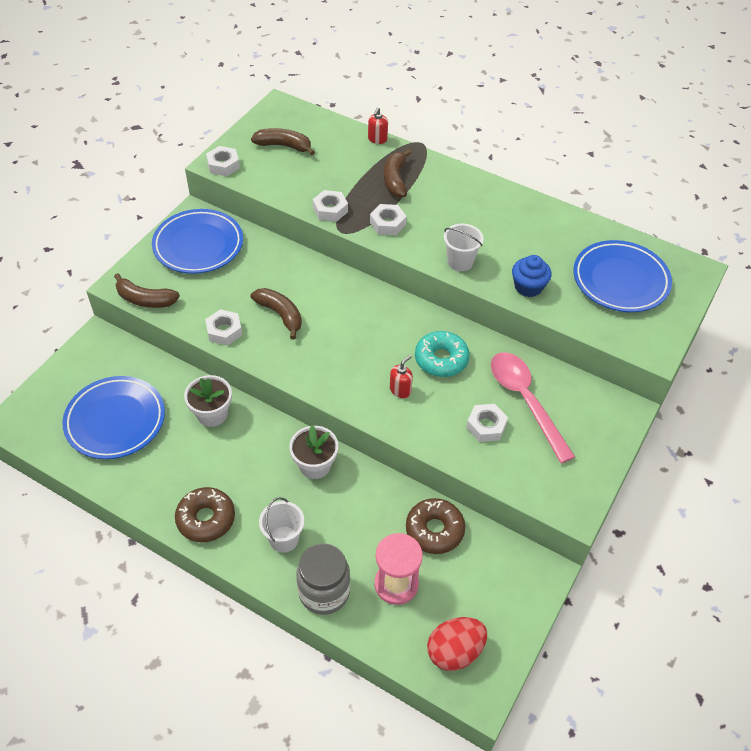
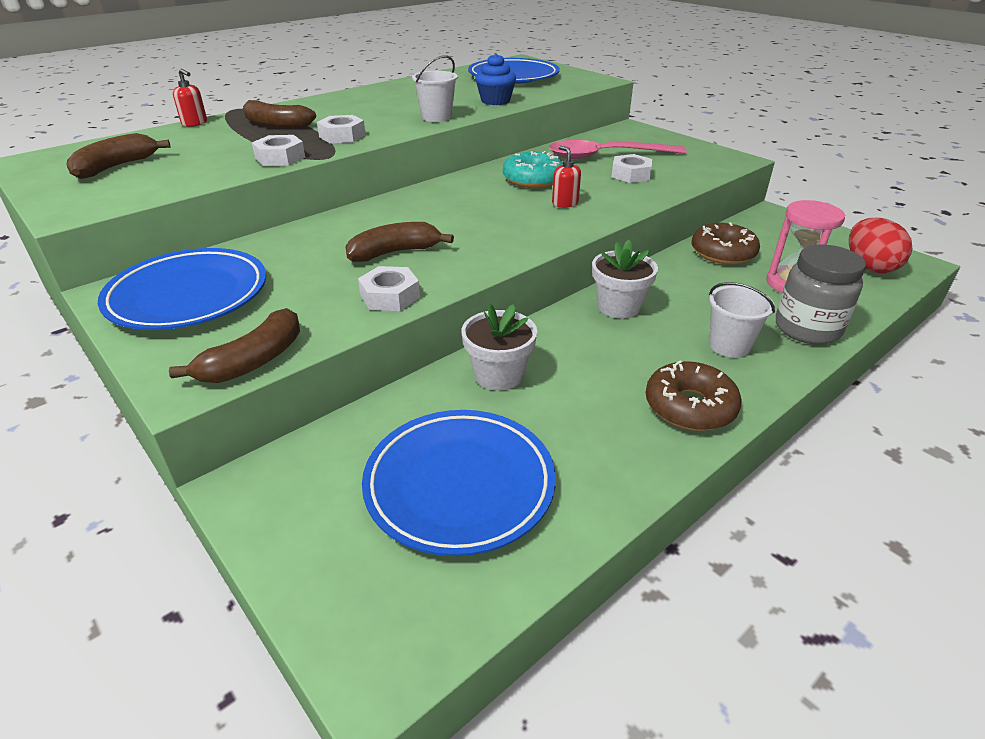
camera: 70 degrees left, 15 degrees down
white nut [206,146,240,176] -> none

